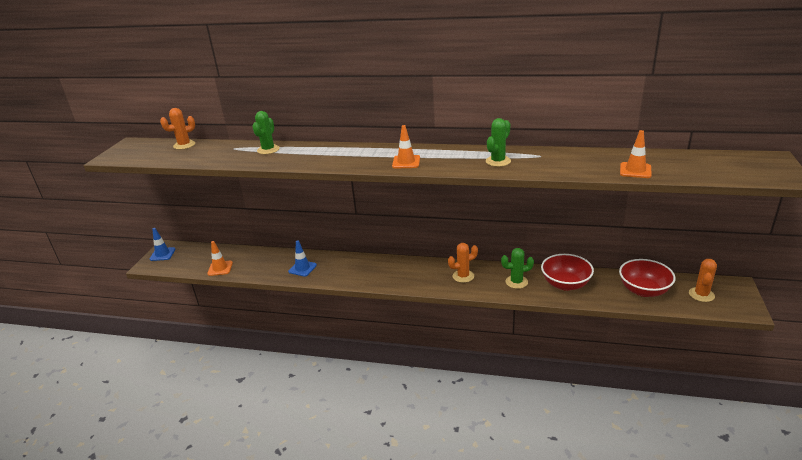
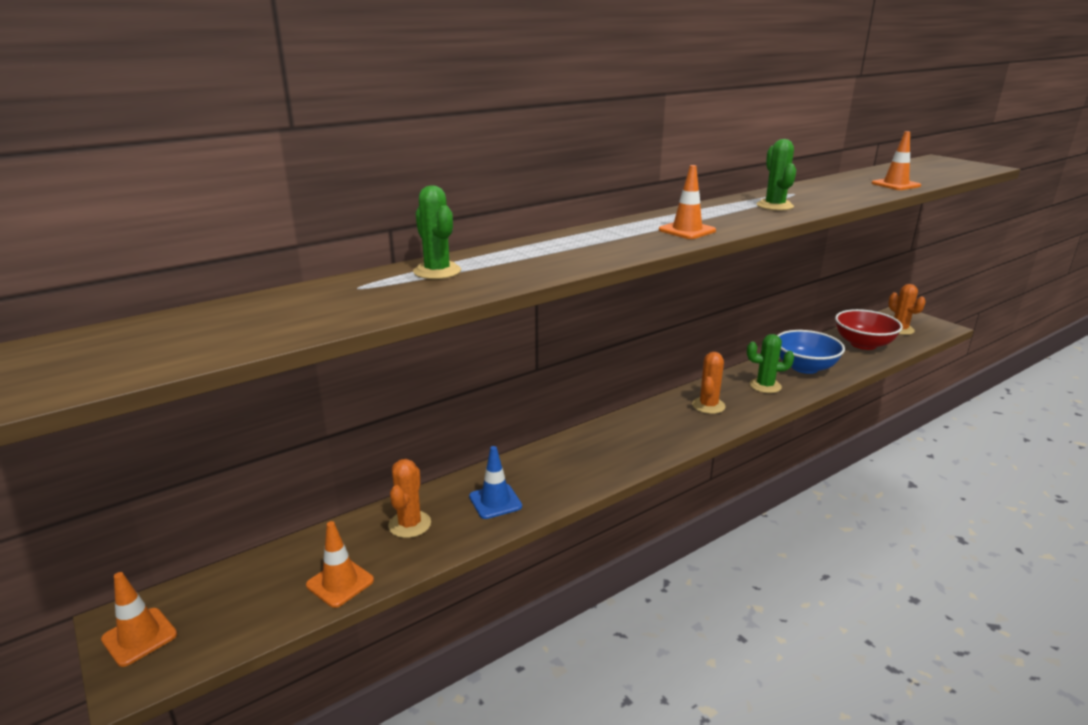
camera: 50 degrees left, 5 degrees down
blue traffic cone [150,228,176,261] -> orange traffic cone [101,572,177,667]
orange cactus [160,108,195,150] -> orange cactus moved to [388,459,431,538]
green cactus [501,248,534,289] -> green cactus turned 60 degrees clockwise [747,334,794,393]
red bowl [541,254,594,291] -> blue bowl [777,330,845,374]

